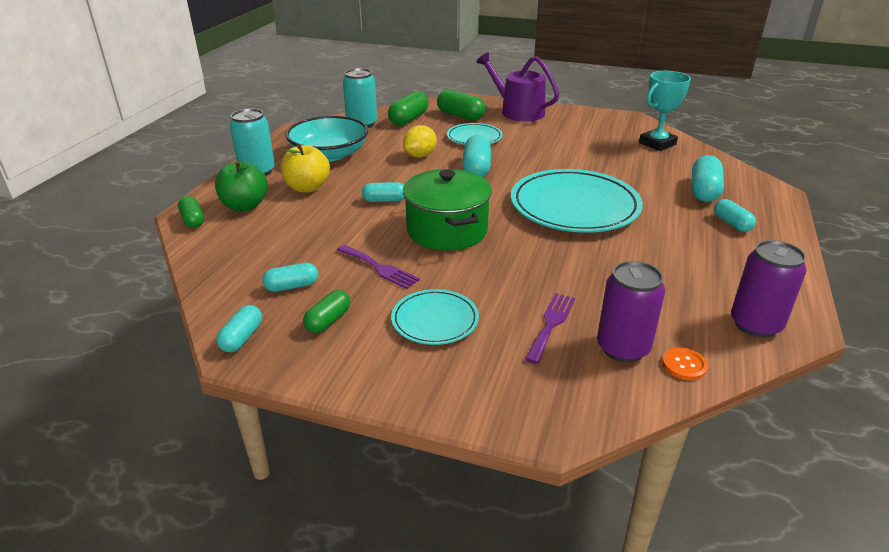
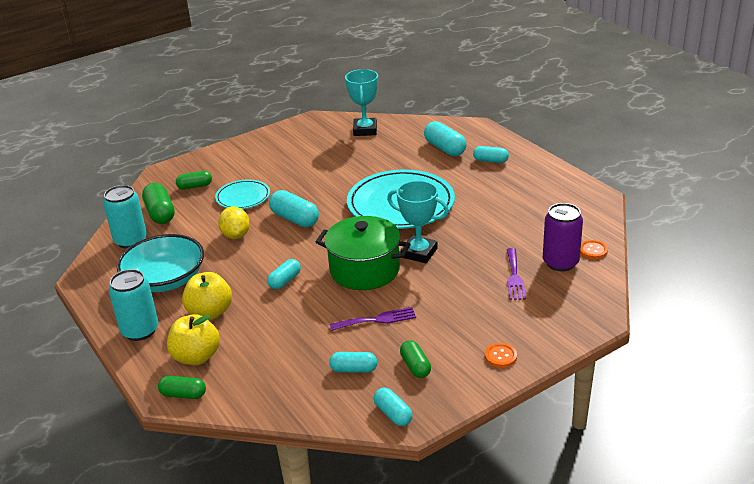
camera: 50 degrees left, 0 degrees up
green apple [215,161,268,211] -> yellow apple [167,314,220,365]
turquoise capsule [262,263,318,292] -> turquoise capsule turned 75 degrees clockwise [329,352,377,373]
turquoise plate [391,289,479,345] -> none
green capsule [437,90,486,121] -> green capsule [176,171,212,189], size x0.64
purple watering can [476,52,559,121] -> none
purple fork [525,293,575,364] -> purple fork turned 150 degrees counterclockwise [507,248,526,300]
purple can [731,240,807,338] -> none
none -> turquoise trophy [387,181,449,263]
none -> orange button [485,343,517,367]

